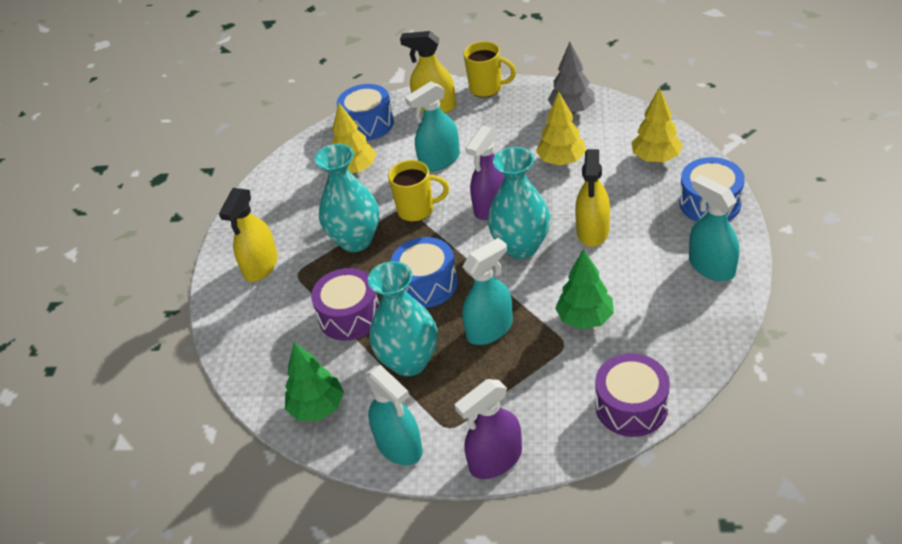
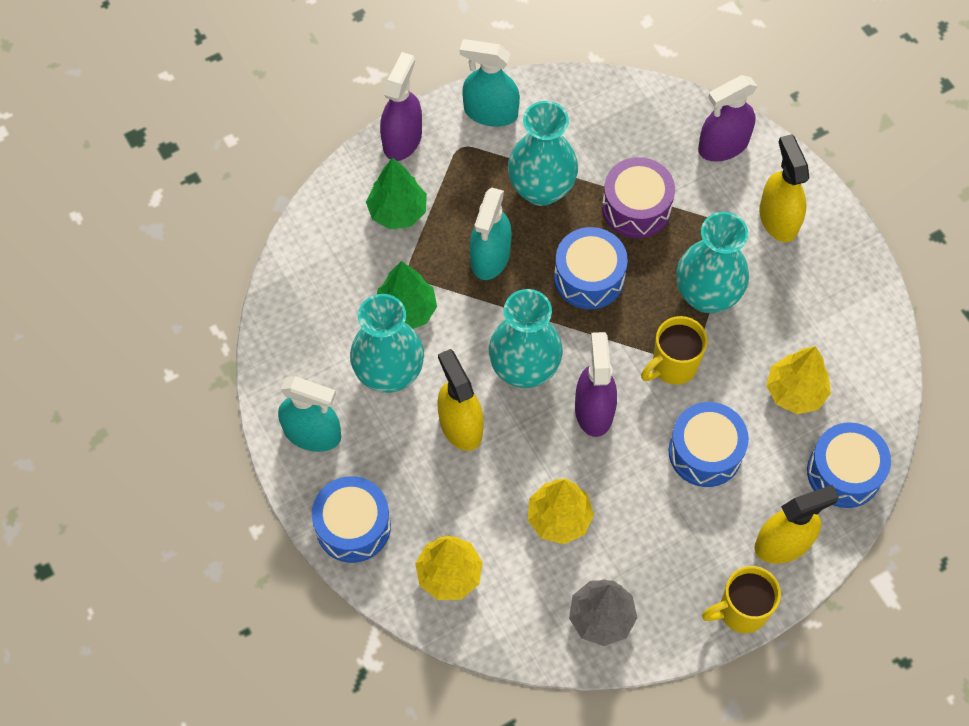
camera: 140 degrees right, 20 degrees up
green tree [285,342,344,421] -> green tree moved to [366,157,427,229]
turquoise spray bottle [405,81,460,171] -> blue drum [669,402,749,487]
purple drum [595,353,670,437] -> none
none -> turquoise vase [350,294,424,393]
none -> purple spray bottle [698,75,758,162]

